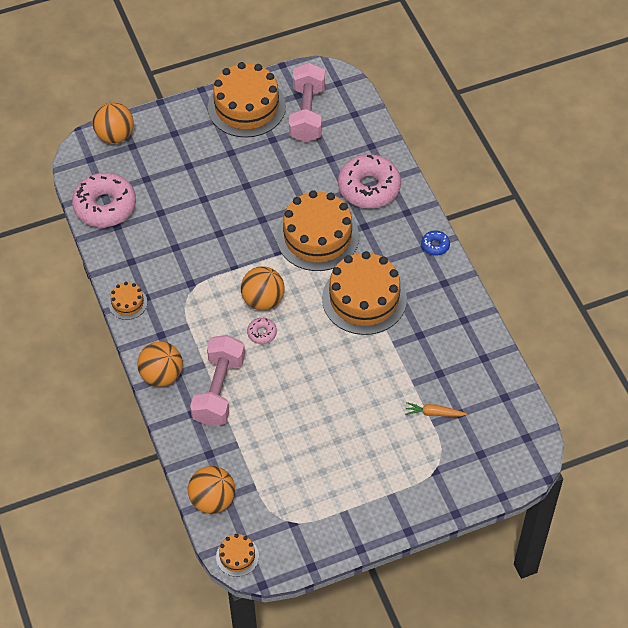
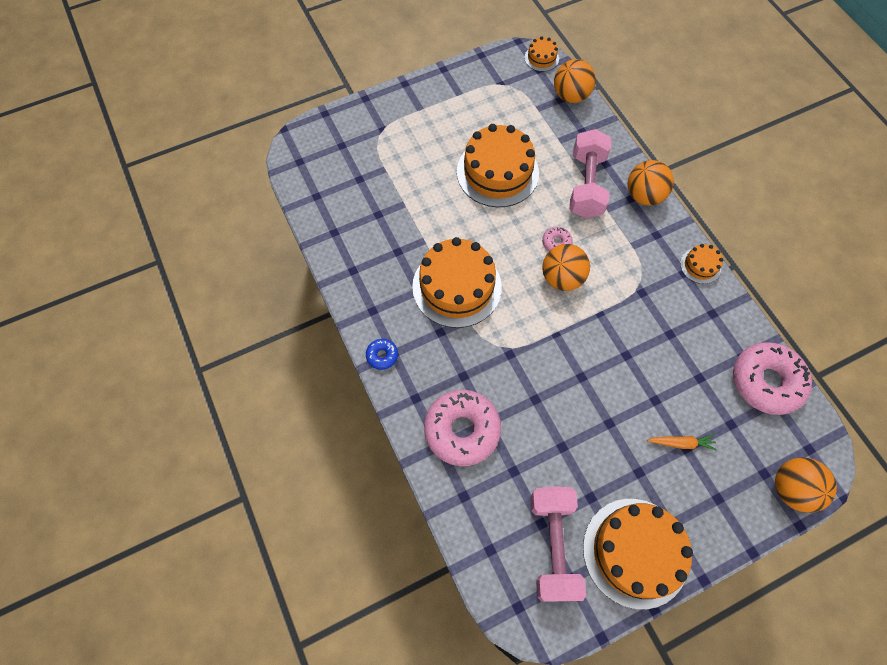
camera: 175 degrees right, 10 degrees up
orange cake [277,190,359,271] -> orange cake moved to [457,124,539,207]
orange carrot [405,402,467,417] -> orange carrot moved to [647,434,717,451]

